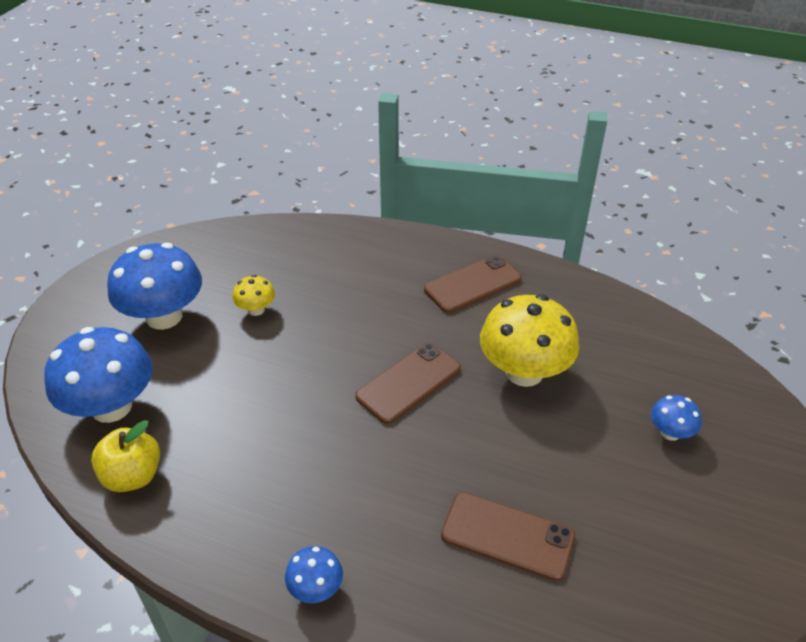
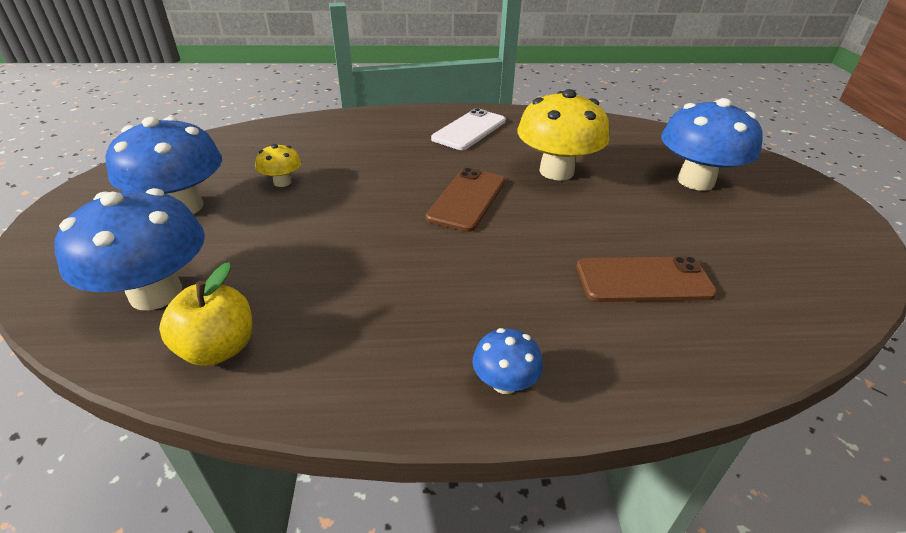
camera: 25 degrees left, 5 degrees down
brown phone [424,255,522,313] -> white phone [431,108,506,150]
blue mushroom [651,395,702,441] -> blue mushroom [661,98,763,191], size x2.11

